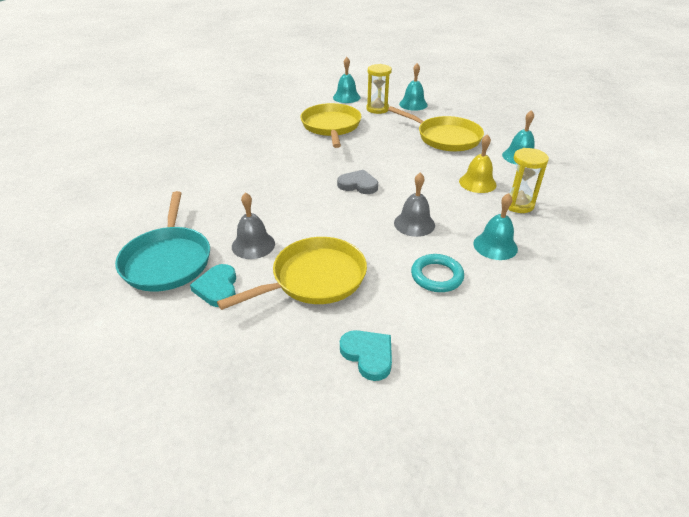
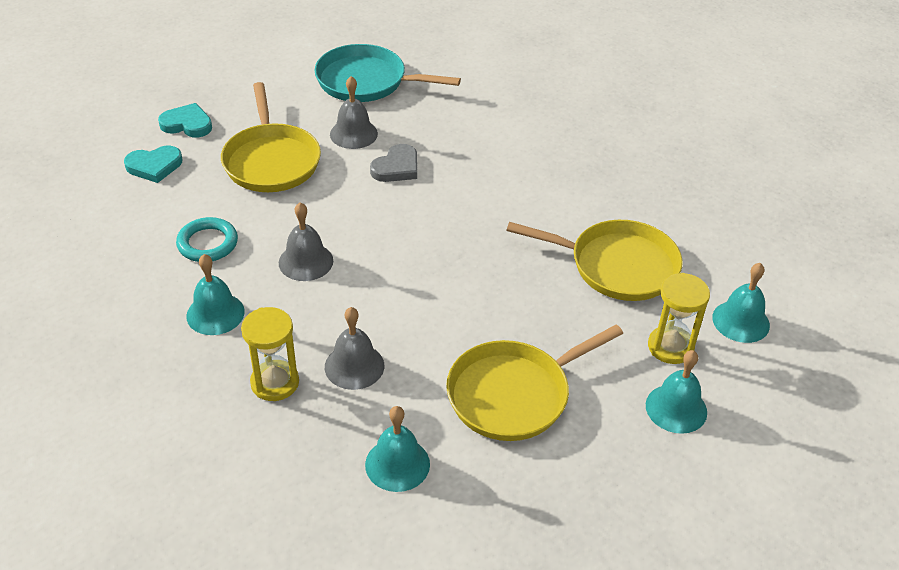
camera: 110 degrees right, 5 degrees up
turquoise heart [190,264,236,307] -> turquoise heart moved to [158,103,212,138]
grey heart [337,170,378,194] -> grey heart moved to [370,144,417,182]
yellow bell [459,134,496,193] -> grey bell [325,307,384,390]

